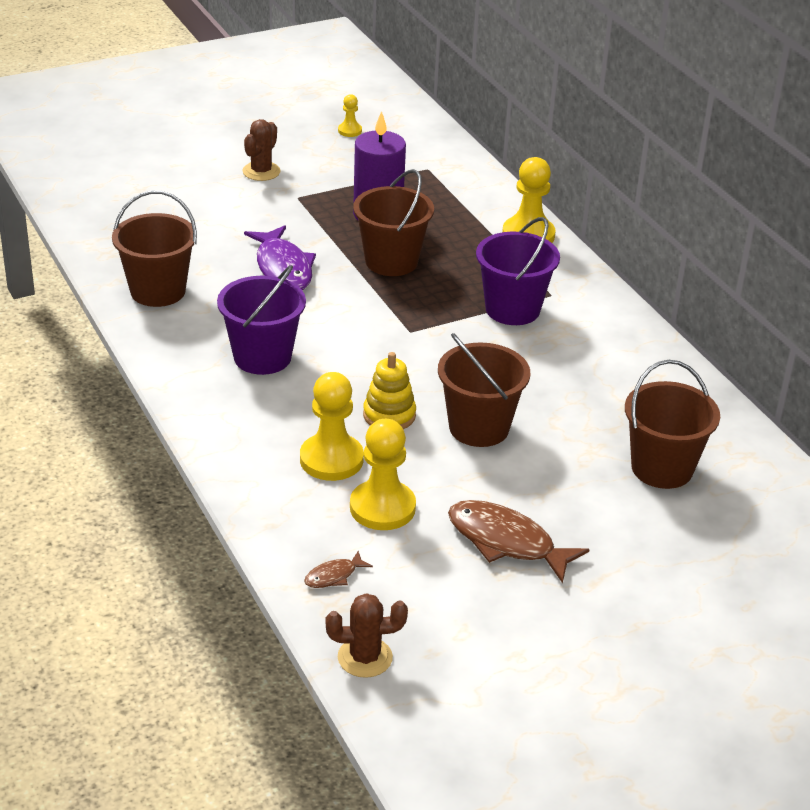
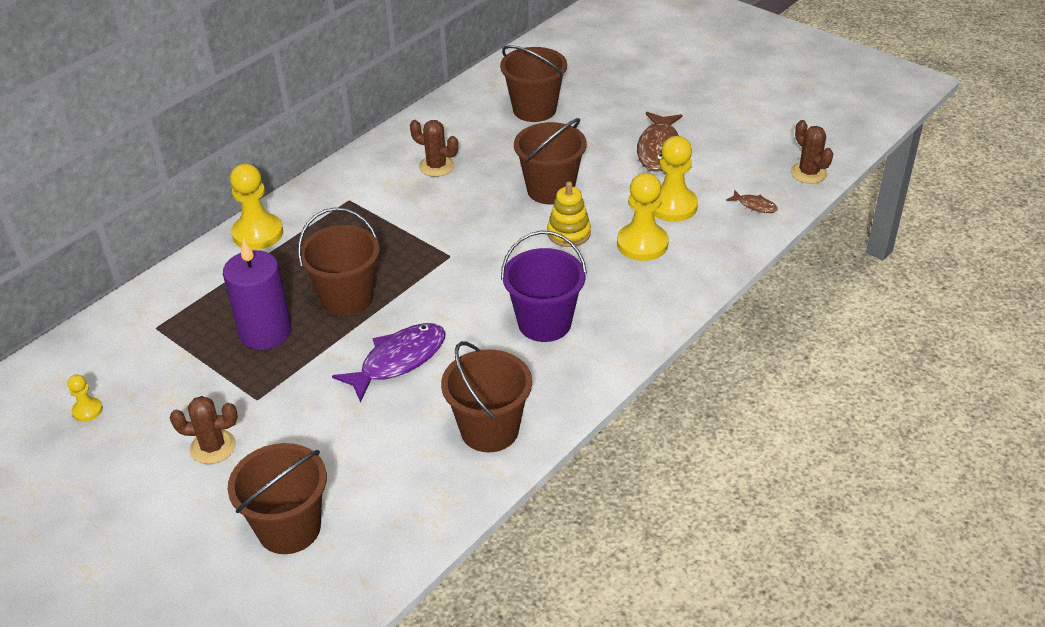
camera: 110 degrees left, 5 degrees up
purple bucket [476,217,560,325] -> none
none -> brown bucket [228,443,327,554]
none -> brown cactus [410,120,458,177]

